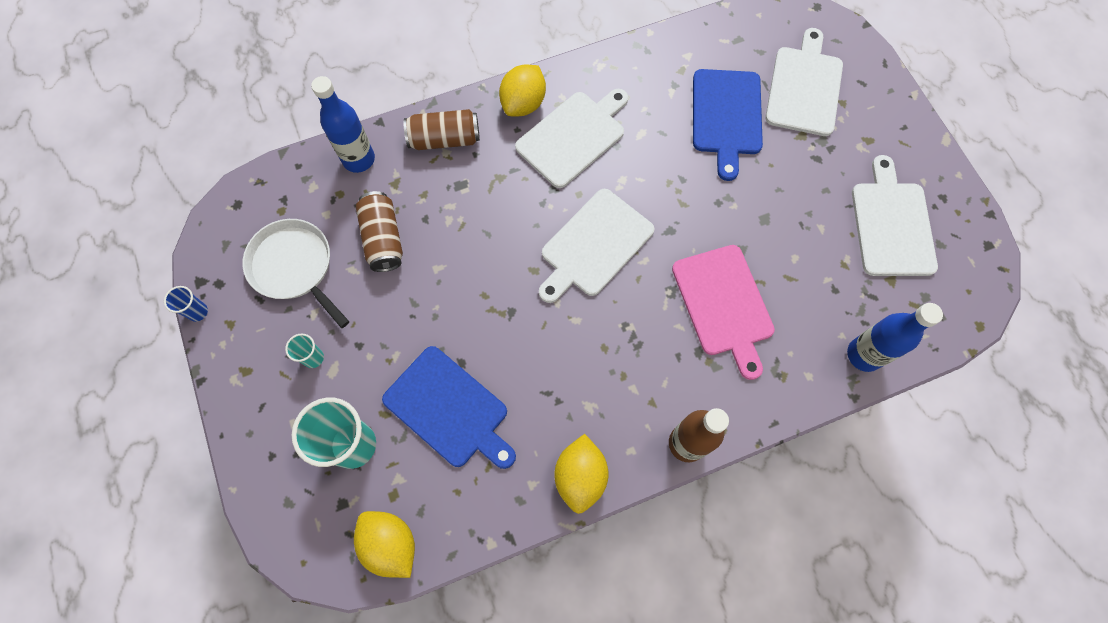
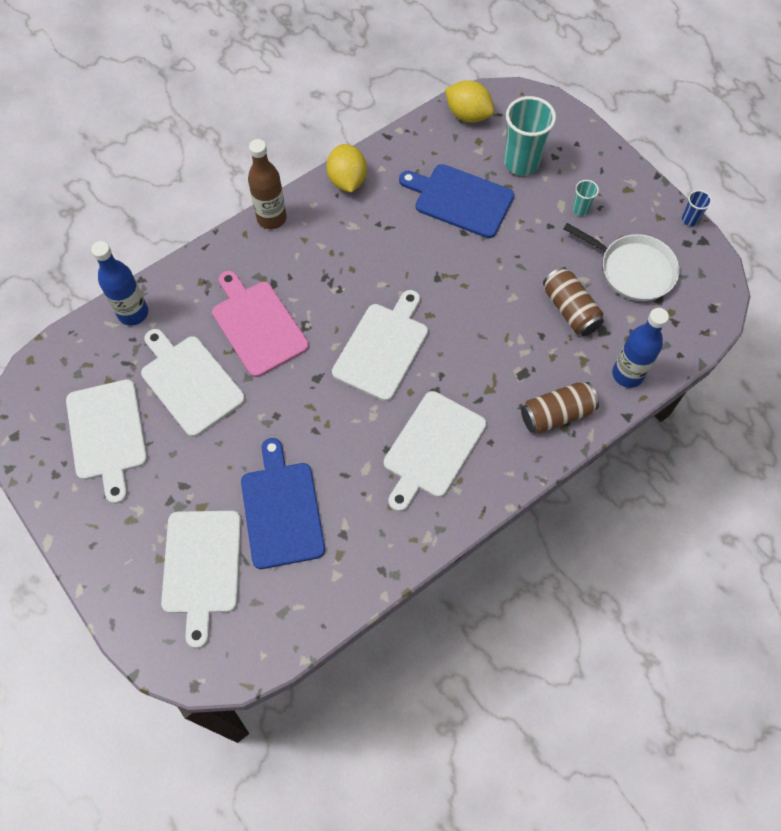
camera: 165 degrees right, 5 degrees down
yellow lemon [499,64,546,117] -> none
none -> white cutting board [141,329,245,437]

